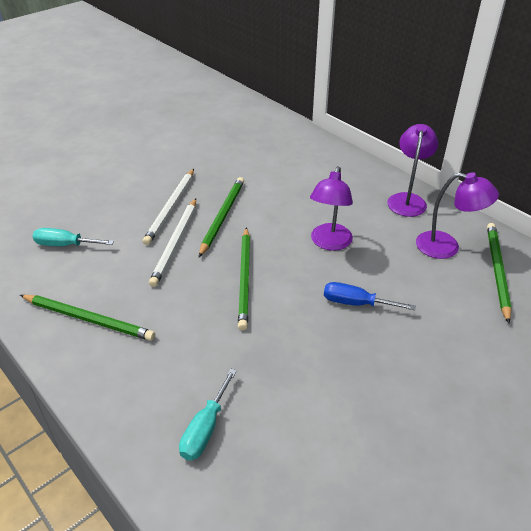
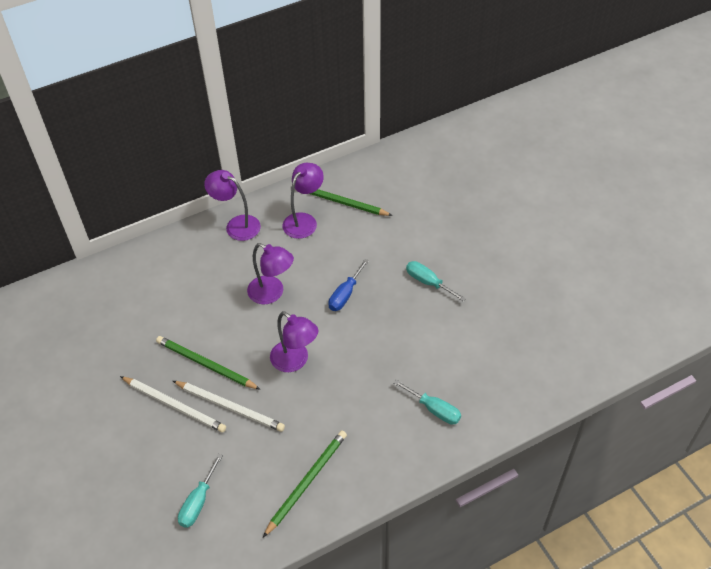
camera: 75 degrees left, 10 degrees up
green pencil [238,227,250,331] -> purple lamp [270,311,318,372]
none -> turquoise screwdriver [406,261,466,302]

